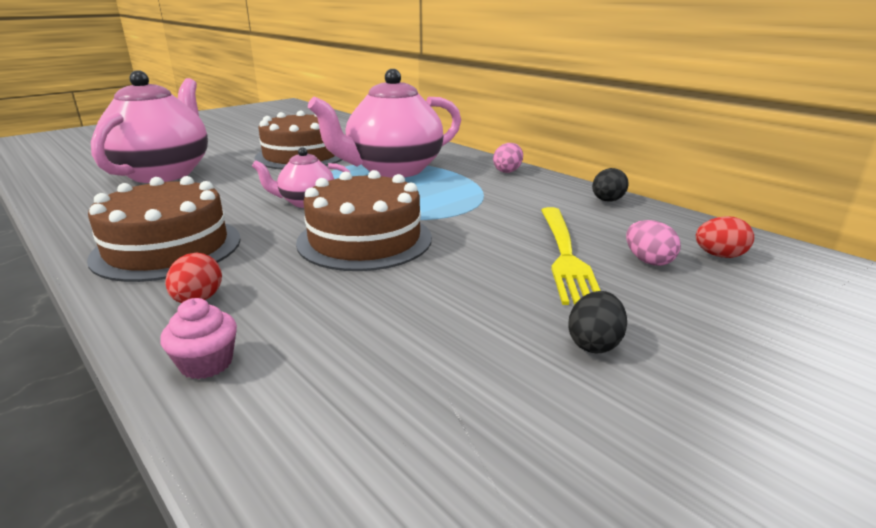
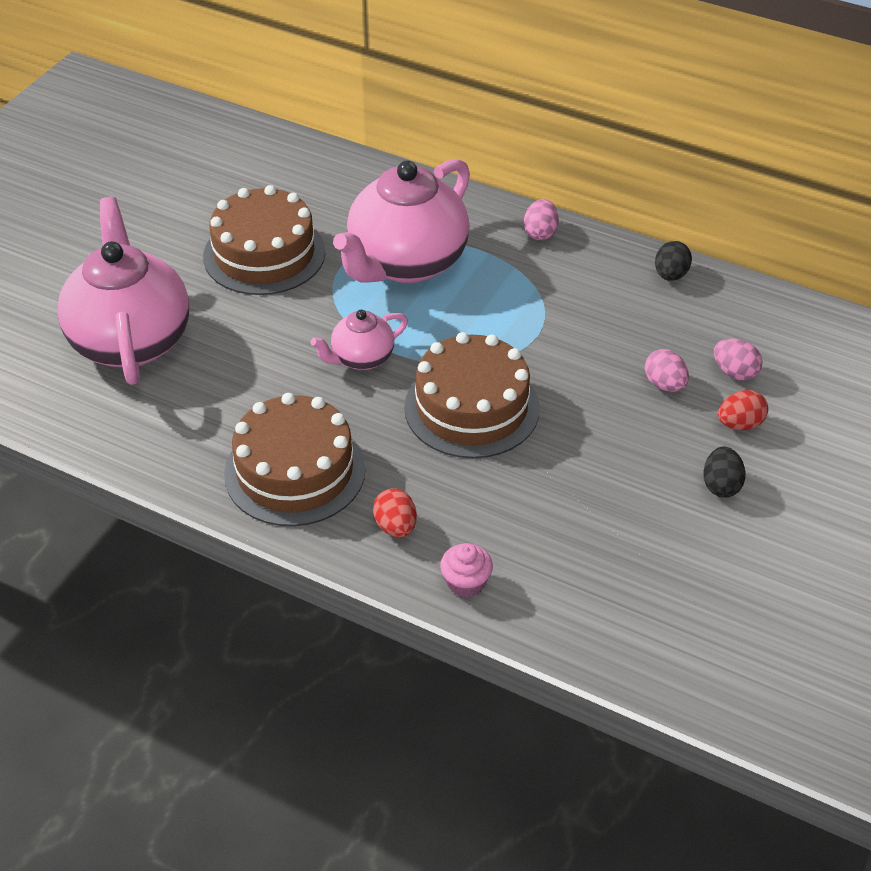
camera: 20 degrees left, 20 degrees up
yellow fork [541,207,601,305] -> pink egg [645,349,689,392]
red egg [696,216,754,258] -> red egg moved to [718,390,768,430]

